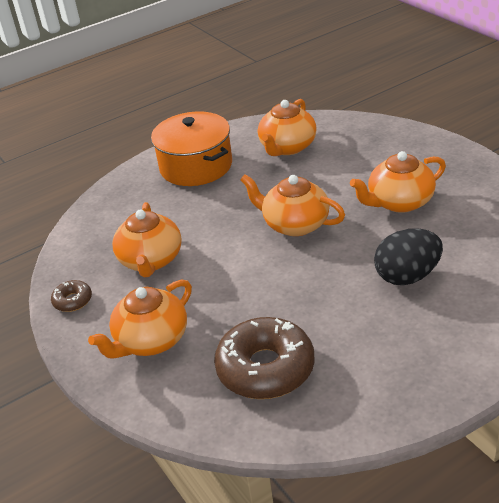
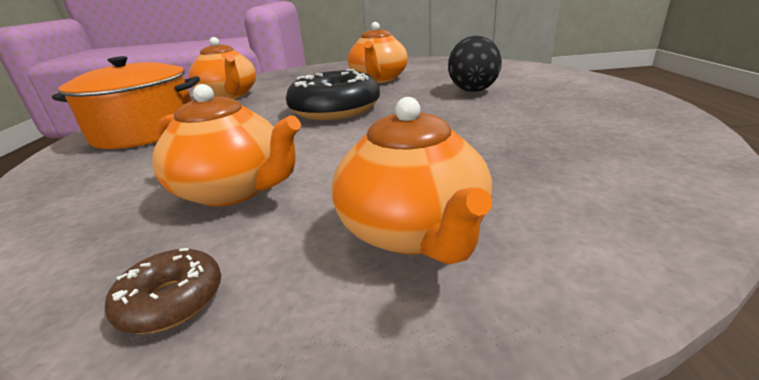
camera: 60 degrees left, 10 degrees down
brown donut [214,317,315,399] -> none
orange teapot [240,174,345,236] -> black donut [286,69,380,120]

